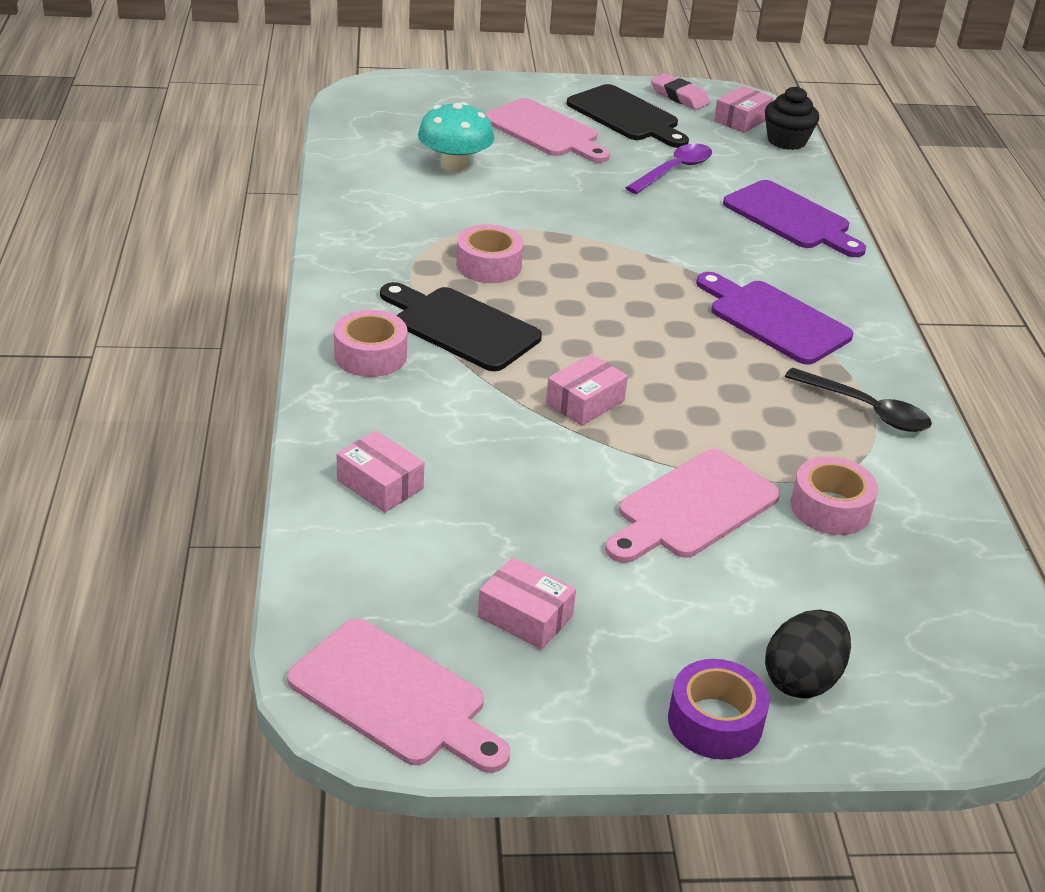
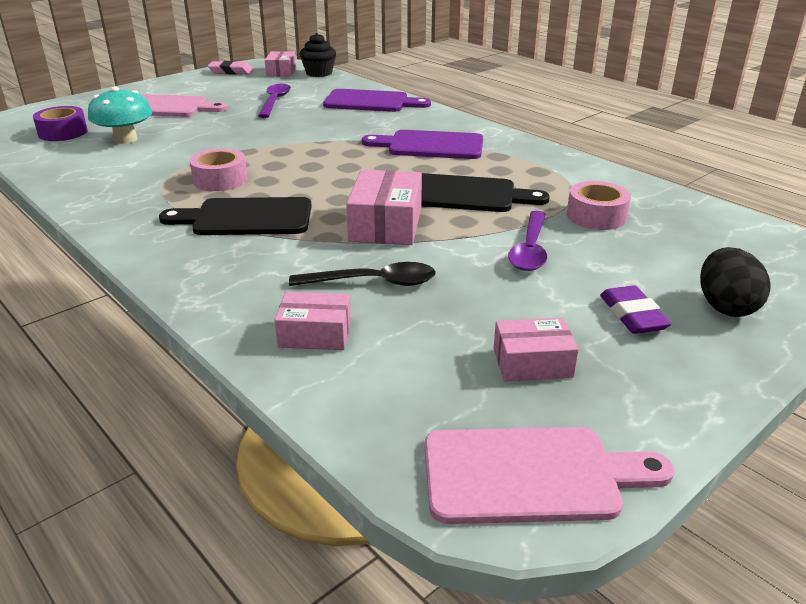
camera: 35 degrees left, 5 degrees down
pink tape [334,310,408,377] -> none
pink box [546,354,628,426] -> pink box [346,169,422,245], size x1.57
black cutting board [567,84,689,148] -> black cutting board moved to [421,173,550,212]
pink cutting board [605,449,780,563] -> purple spoon [508,211,547,271]
purple tape [668,659,770,760] -> purple tape moved to [33,106,88,141]
black spoon [785,368,932,432] -> black spoon moved to [289,262,436,286]
none -> purple eraser [600,285,672,334]

